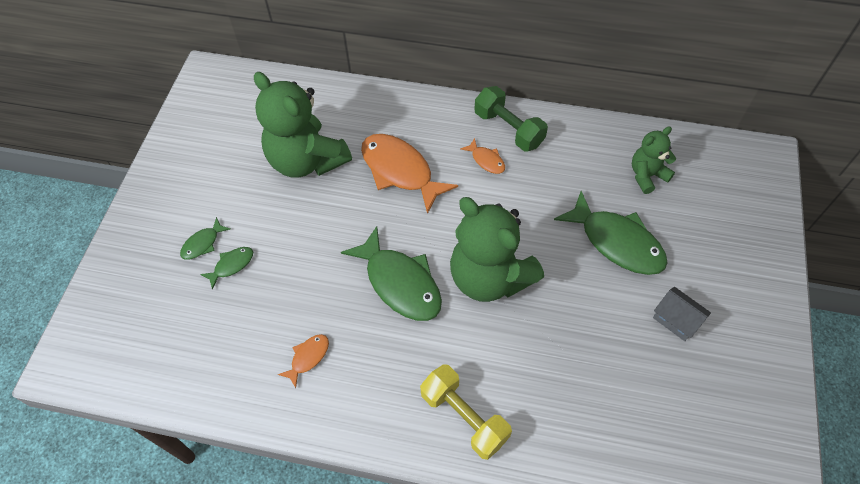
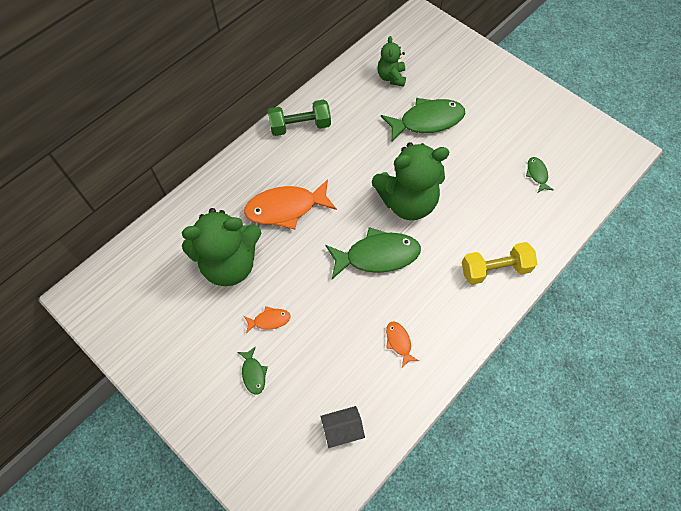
camera: 60 degrees left, 5 degrees up
green fish [200,247,253,290] -> green fish moved to [526,157,553,193]
orange fish [460,138,505,174] -> orange fish moved to [244,306,291,333]
grey house [653,287,711,341] -> grey house moved to [320,406,365,448]

